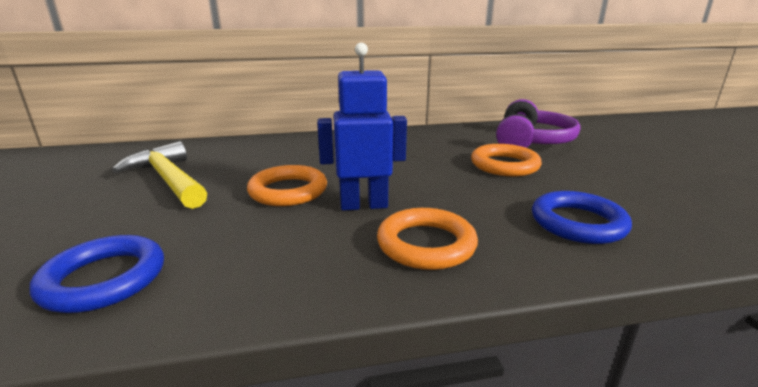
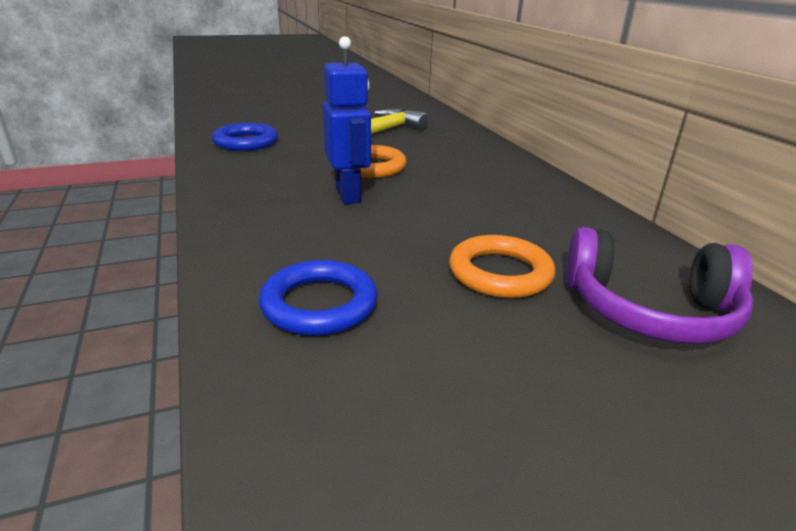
camera: 80 degrees right, 5 degrees up
orange ring [377,208,478,270] -> none

